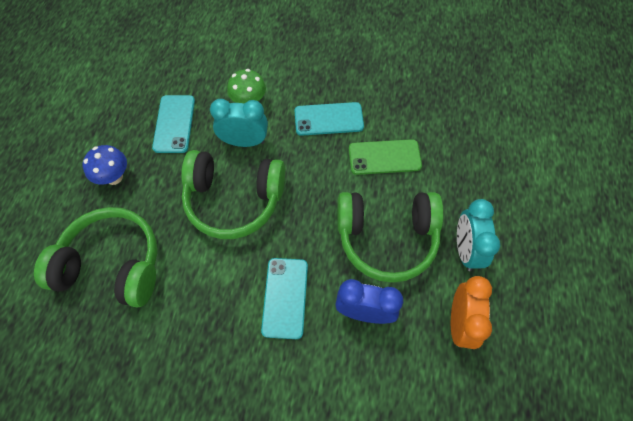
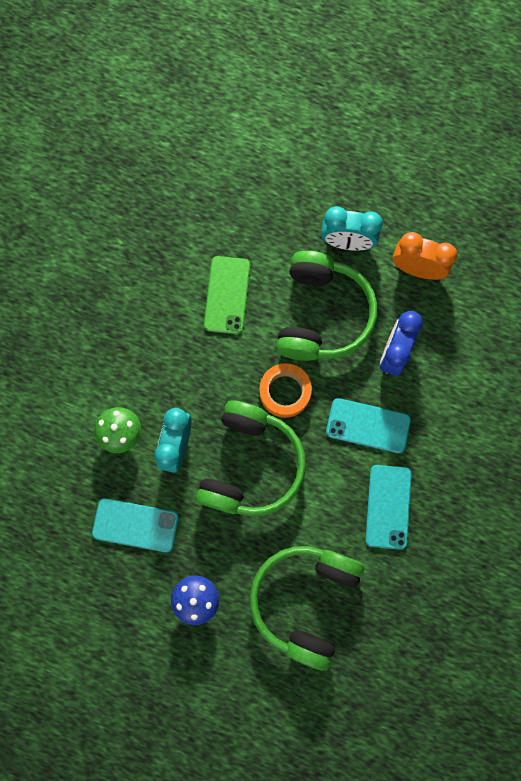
camera: 80 degrees left, 15 degrees up
turquoise phone [294,102,364,136] -> turquoise phone moved to [365,465,412,550]
none -> orange tape [259,363,312,418]

